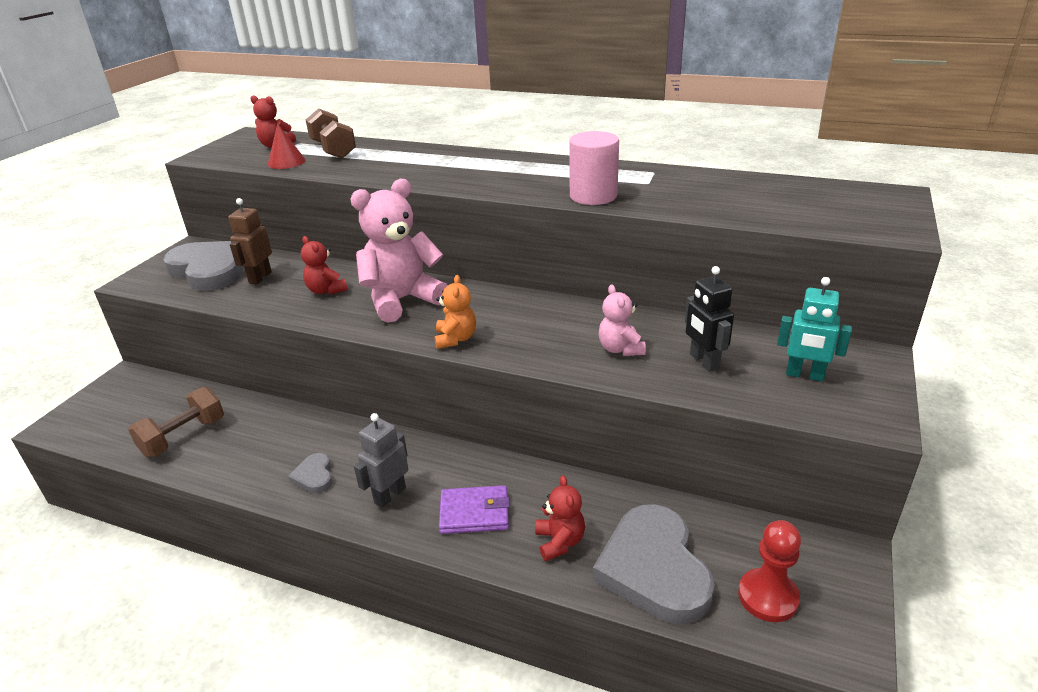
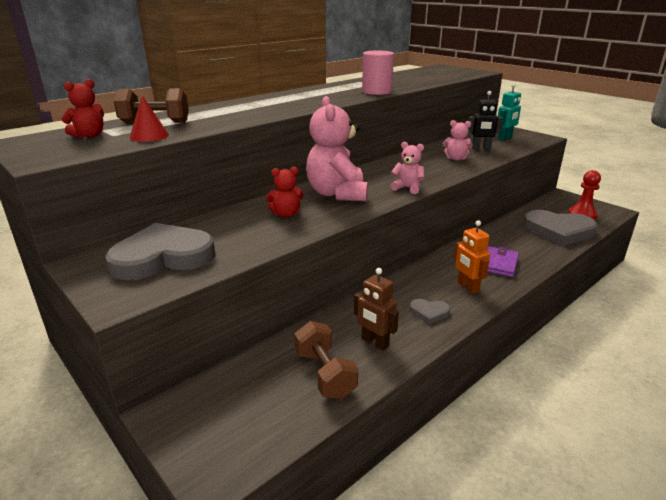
camera: 65 degrees left, 5 degrees down
brown robot [228,198,272,285] -> brown robot moved to [354,268,399,351]
grey robot [354,413,408,508] -> orange robot [454,220,490,294]
orange teddy bear [434,275,476,349] -> pink teddy bear [390,142,425,194]
red teddy bear [535,475,585,561] -> none

